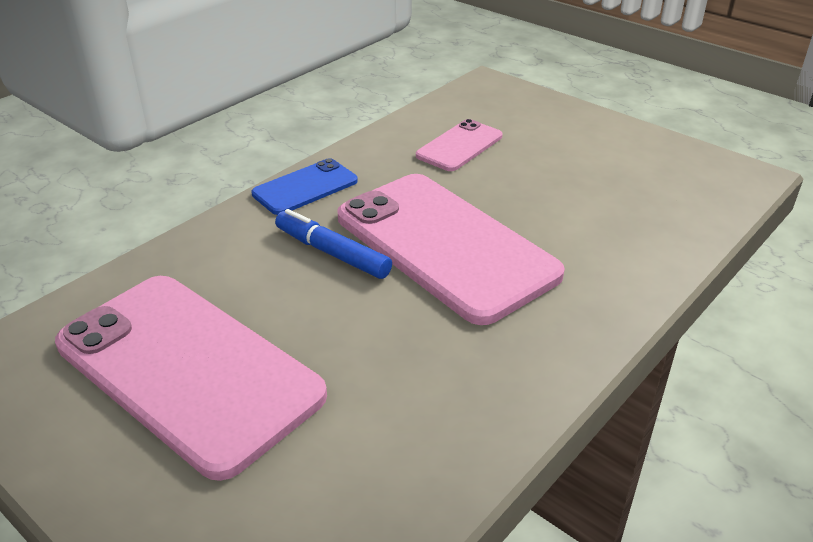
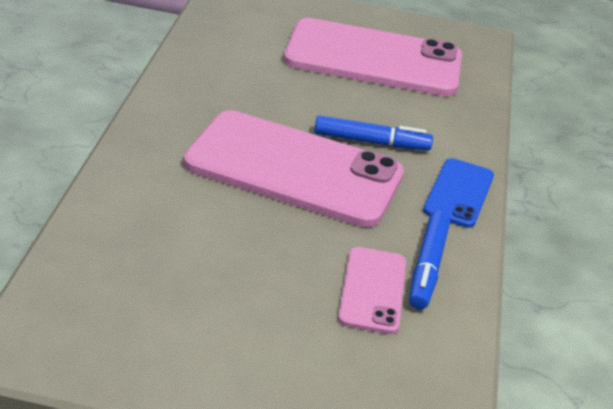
camera: 145 degrees right, 0 degrees up
none -> blue marker [409,210,450,310]

